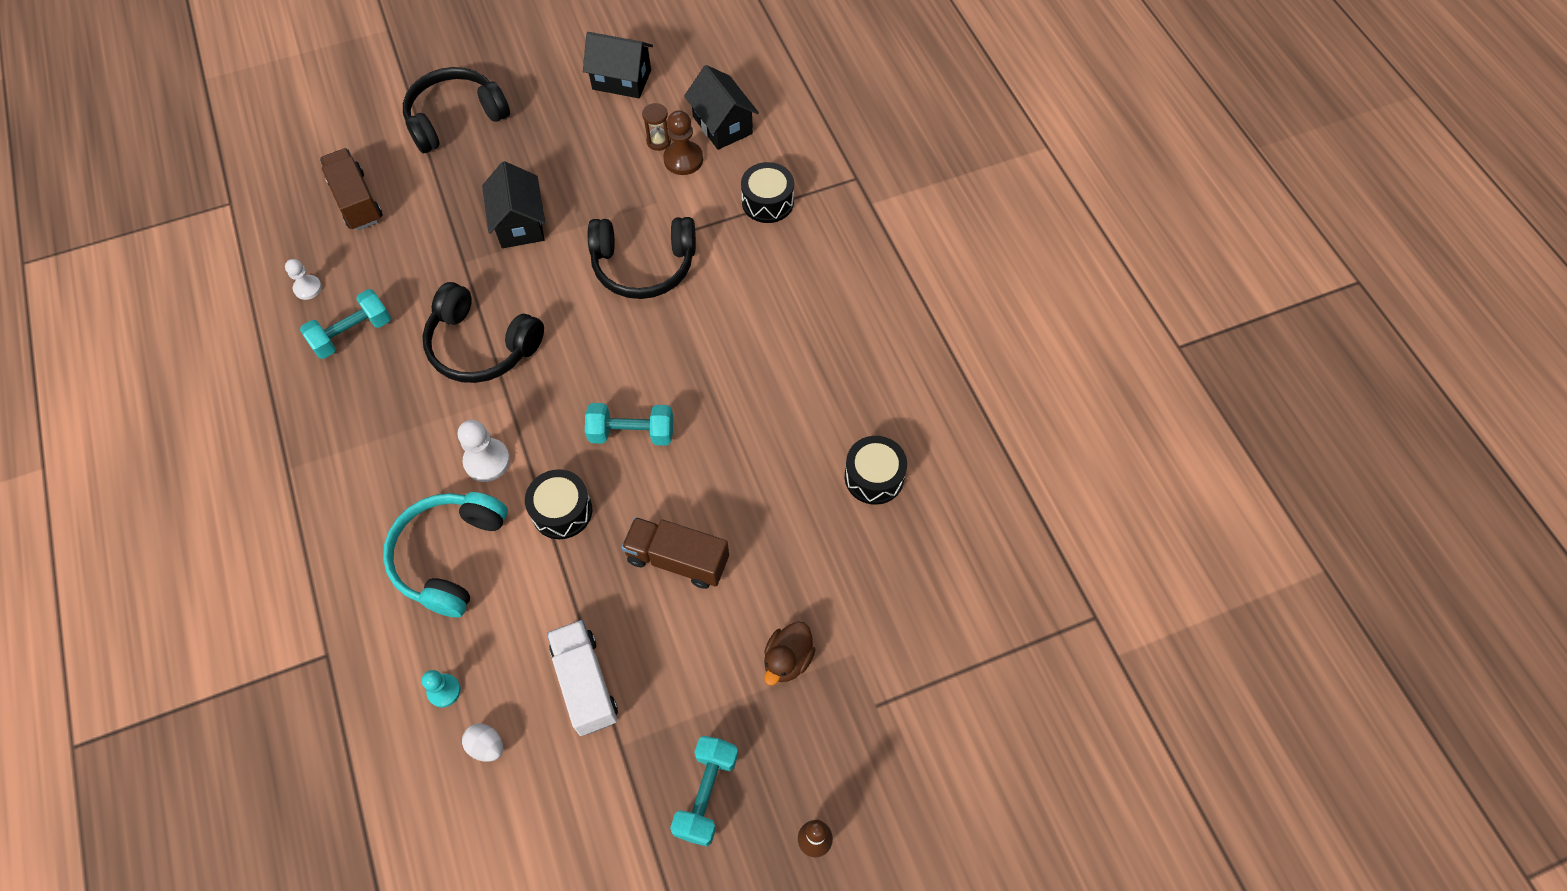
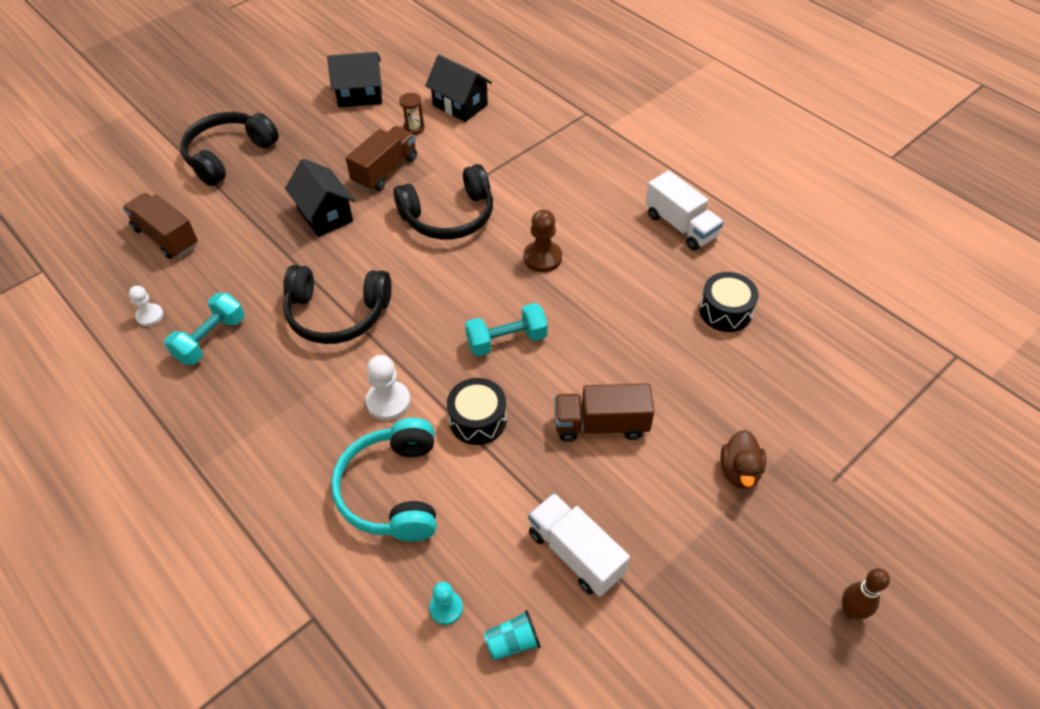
camera: 20 degrees left, 10 degrees down
white egg [462,723,503,762] -> turquoise cup [484,610,541,661]
brown pawn [663,110,703,175] -> brown pawn moved to [524,209,562,272]
turquoise dumbbell [670,736,738,846] -> none
black drum [741,162,794,223] -> none
none -> brown truck [346,126,417,191]
none -> white truck [645,171,724,251]

